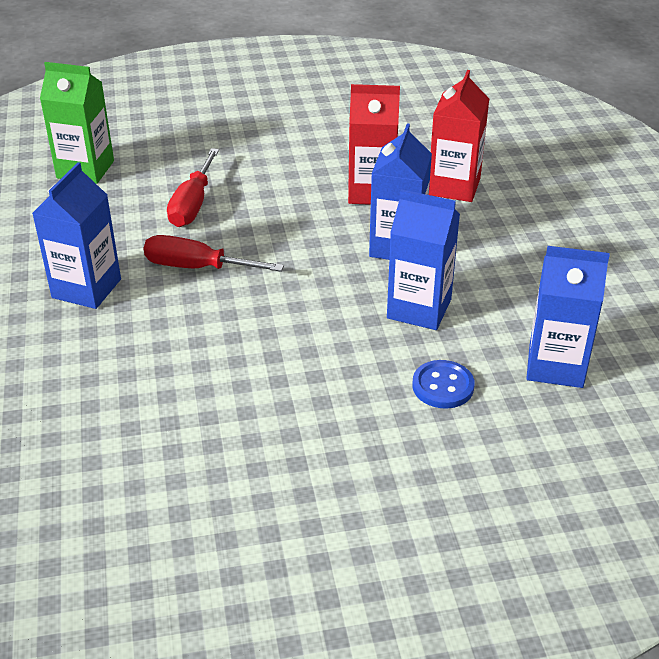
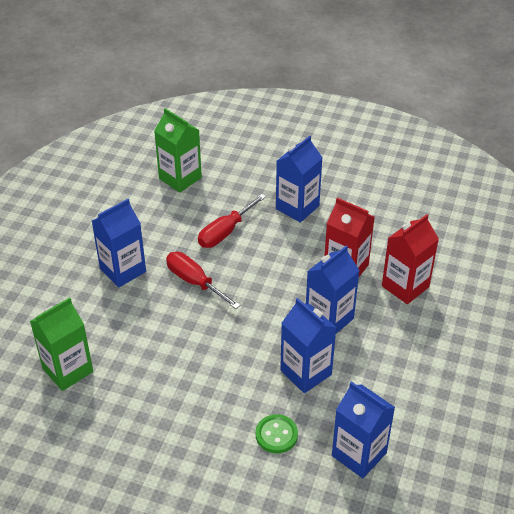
camera: 30 degrees right, 5 degrees up
blue button [412,360,475,409] -> green button [256,414,298,453]
none -> green carton [30,297,93,391]
none -> blue carton [276,136,322,223]

